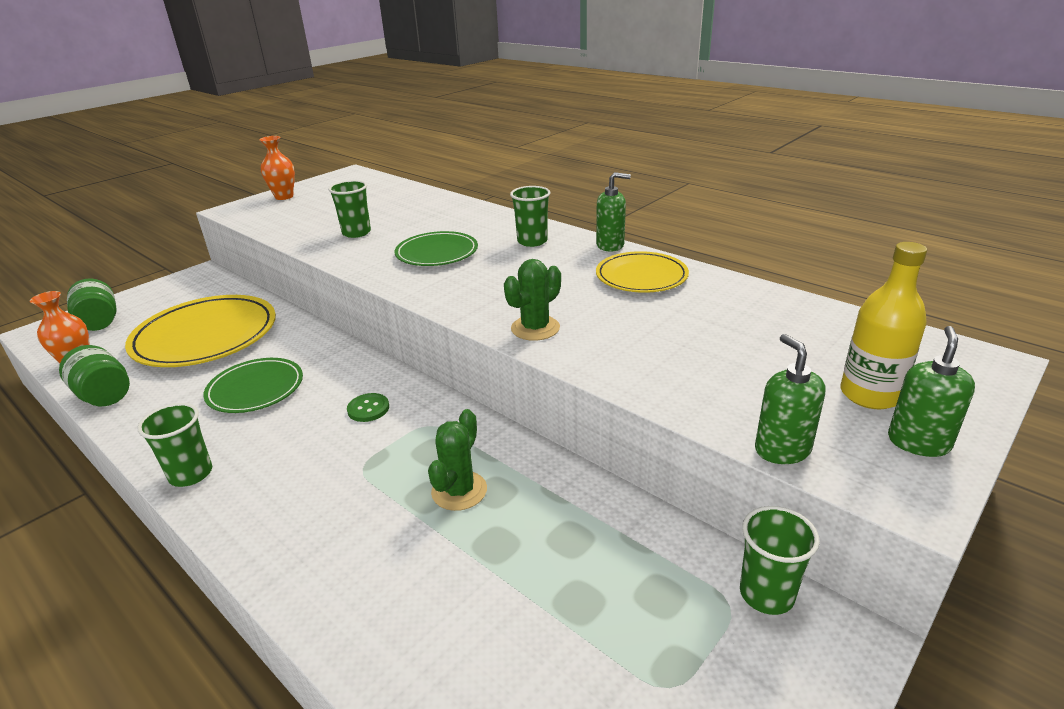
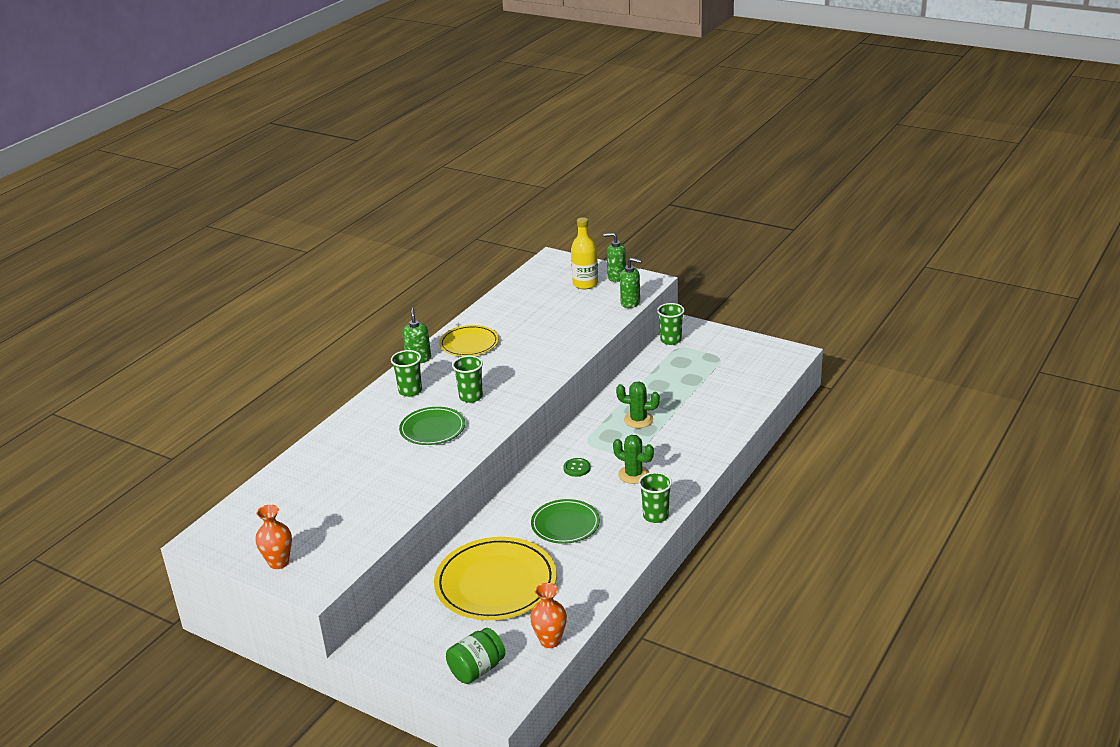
camera: 100 degrees left, 0 degrees up
green jar [59,345,130,406] -> none
green cup [328,180,371,238] -> green cup moved to [452,355,483,403]
green cactus [504,259,561,341] -> green cactus moved to [613,435,654,484]
green soap dispenser [755,334,825,464] -> green soap dispenser turned 135 degrees counterclockwise [620,258,642,308]

